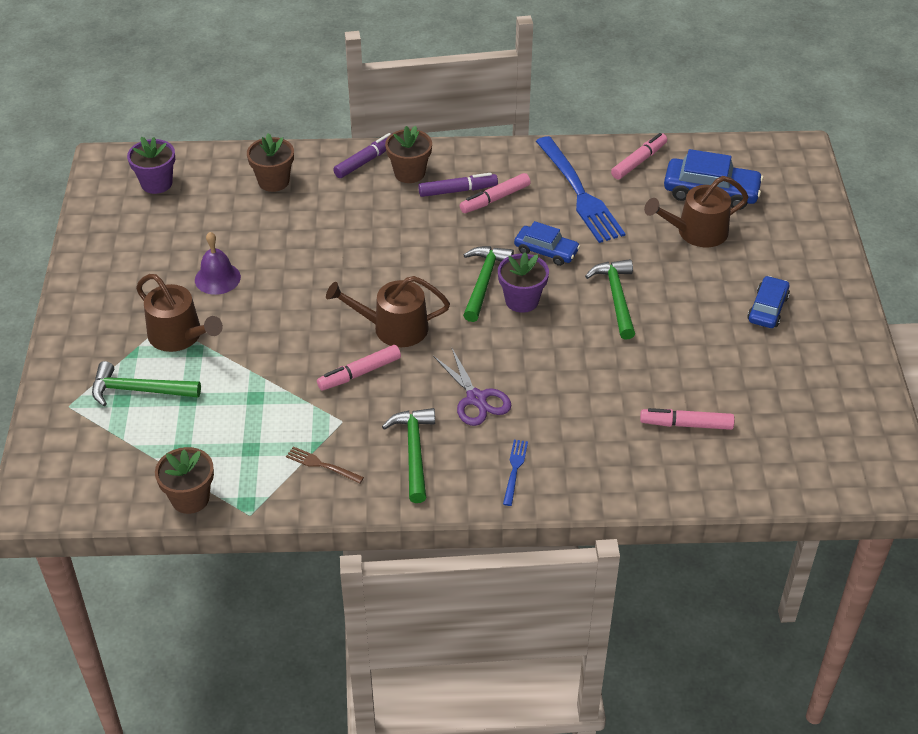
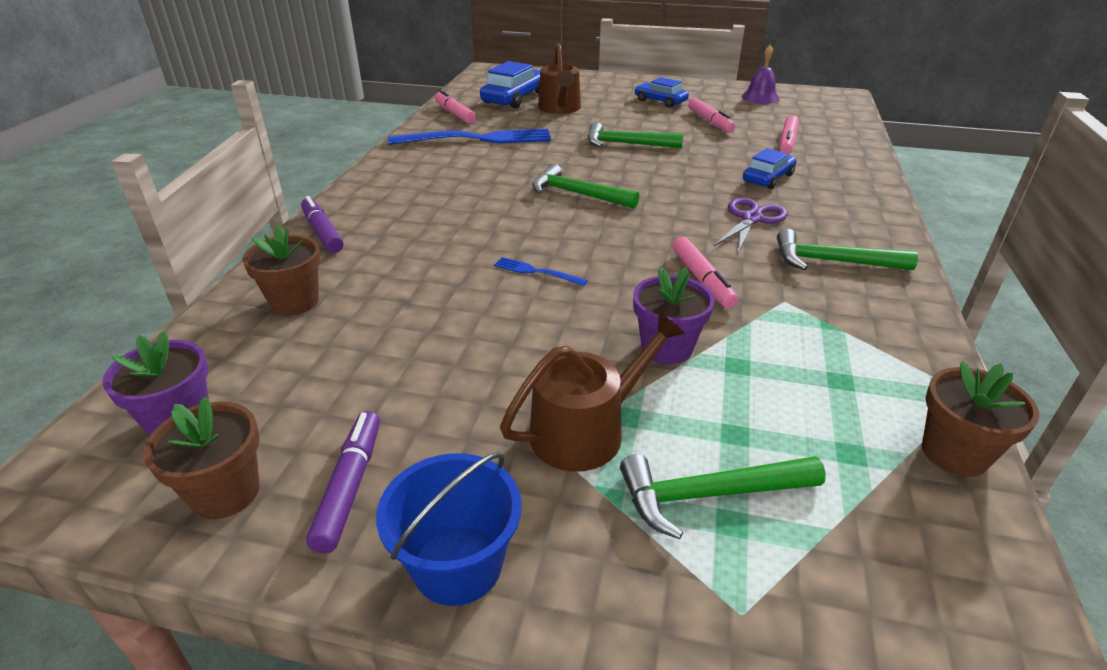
camera: 75 degrees left, 10 degrees down
green hammer [92,361,201,406] -> green hammer turned 60 degrees clockwise [620,454,826,539]
purple bell [195,232,241,295] -> purple bell moved to [741,45,780,104]
brown fork [286,447,364,484] -> none
brown watering can [326,276,450,347] -> none
brown flower pot [385,126,432,183] -> brown flower pot moved to [143,397,260,519]
purple marker [418,173,498,197] -> purple marker moved to [306,411,380,553]
purple scissors [433,348,511,426] -> purple scissors turned 45 degrees counterclockwise [713,197,788,255]
pink marker [460,173,531,213] -> pink marker moved to [688,98,735,133]
purple flower pot [498,252,549,313] -> purple flower pot moved to [633,267,715,364]
blue fork [503,440,528,506] -> blue fork moved to [494,257,588,286]
blue car [514,221,580,266] -> blue car moved to [743,148,797,189]
none -> blue bucket [376,452,522,606]

